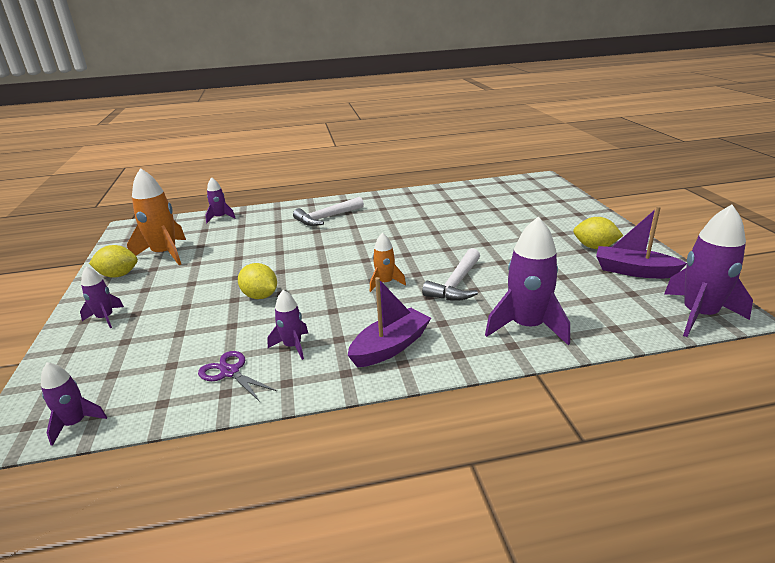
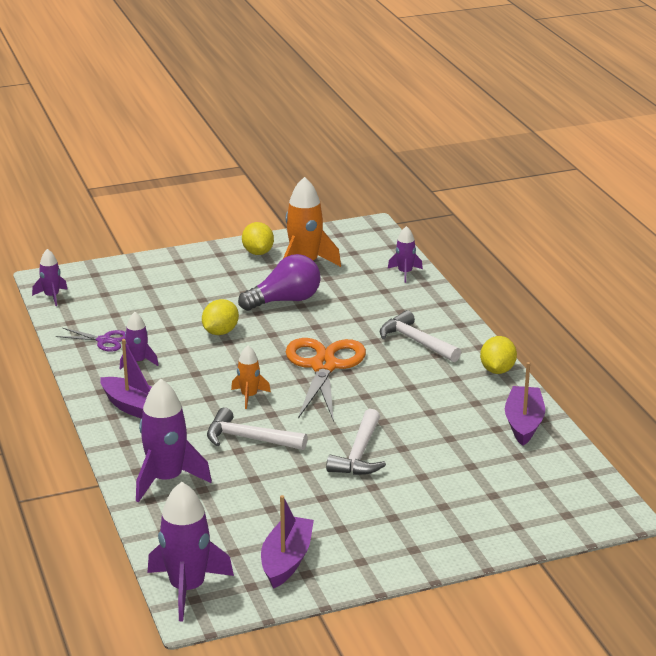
camera: 80 degrees right, 0 degrees up
purple rocket [80,266,124,328] -> none
purple scissors [198,351,277,402] -> purple scissors turned 75 degrees clockwise [56,328,126,352]
yellow lemon [573,217,623,249] -> yellow lemon moved to [480,336,517,374]
none -> purple light bulb [238,254,321,311]
none -> orange scissors [286,338,366,422]
none -> white hammer [326,409,386,475]
none -> purple boat [505,362,545,446]

